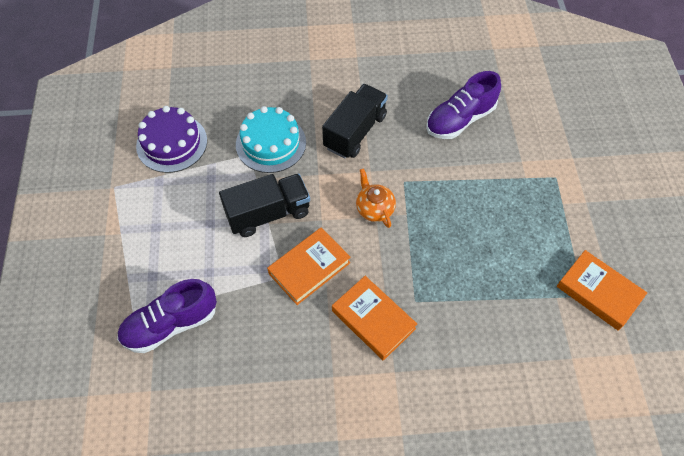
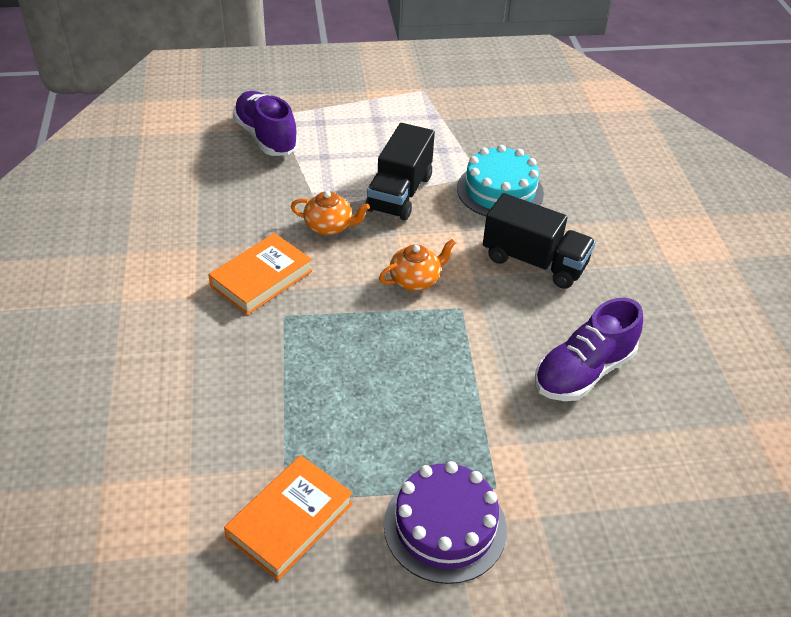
camera: 85 degrees right, 15 degrees down
purple cake [136,106,207,173] -> purple cake moved to [384,461,507,584]
black truck [219,174,310,237] -> black truck turned 45 degrees clockwise [366,123,435,221]
orange book [267,227,350,305] -> orange teapot [291,191,370,235]
purple shoe [426,71,501,139] -> purple shoe turned 90 degrees counterclockwise [535,298,643,401]

